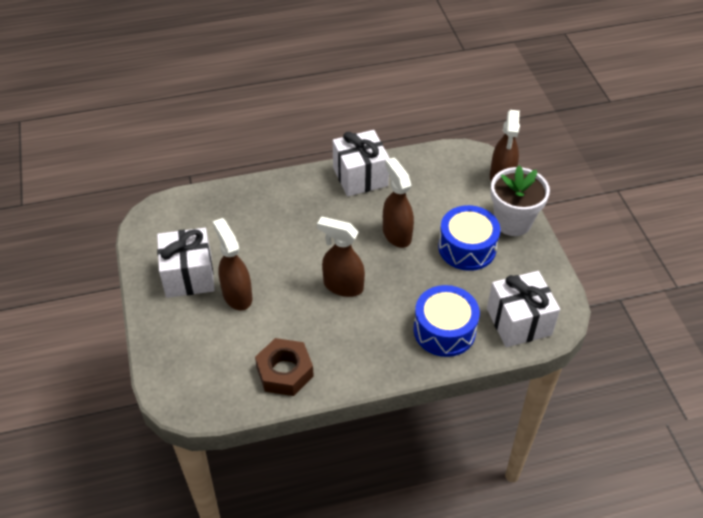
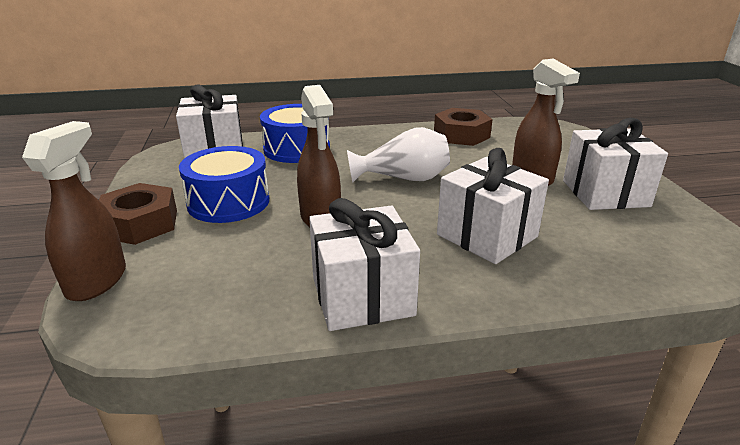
camera: 175 degrees left, 20 degrees down
brown spray bottle [317,216,365,297] -> white vase [347,127,450,183]
white flower pot [491,165,550,236] -> brown nut [99,183,177,245]
none -> white gift [437,148,549,264]

